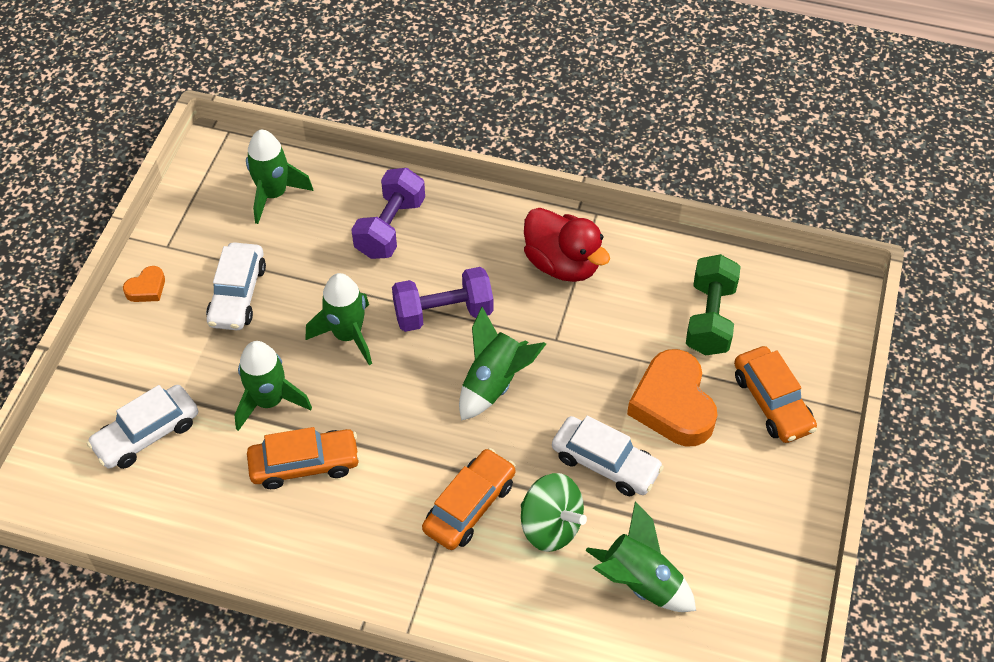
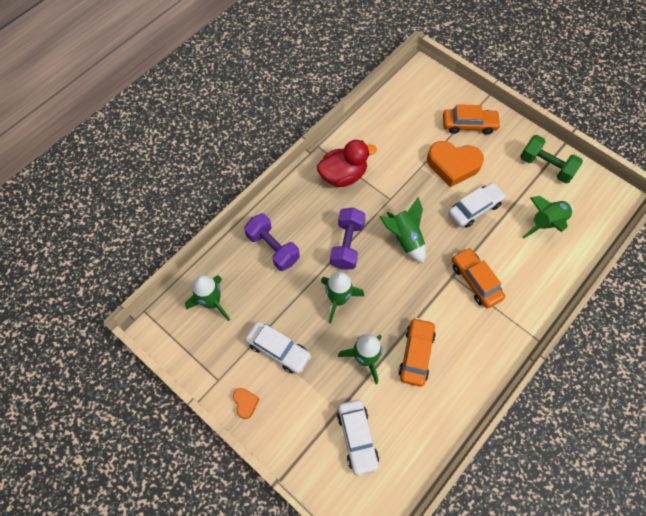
camera: 65 degrees left, 10 degrees up
green spinning top [521,473,587,552] -> none
green dumbbell [686,254,741,355] -> green dumbbell moved to [520,135,583,184]

